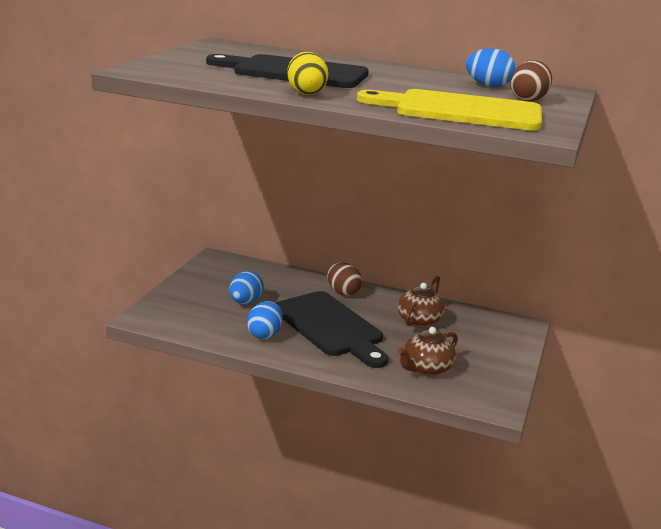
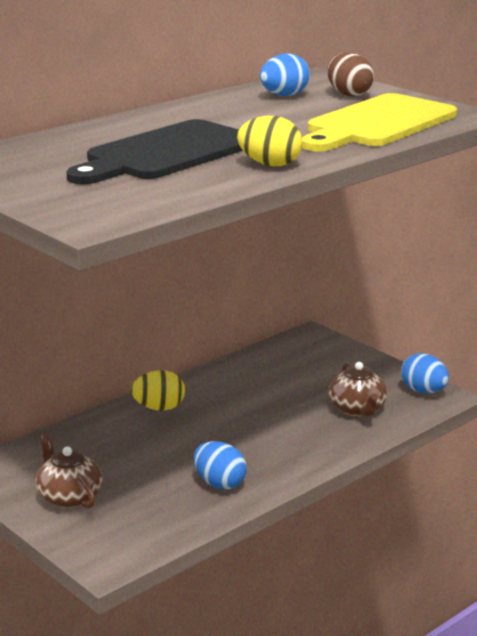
camera: 60 degrees left, 0 degrees up
blue egg [229,271,264,304] -> blue egg moved to [401,353,449,393]
black cutting board [276,291,389,368] -> none
brown egg [327,262,362,296] -> yellow egg [131,370,185,411]
brown teapot [397,276,445,327] -> brown teapot moved to [36,433,103,509]

